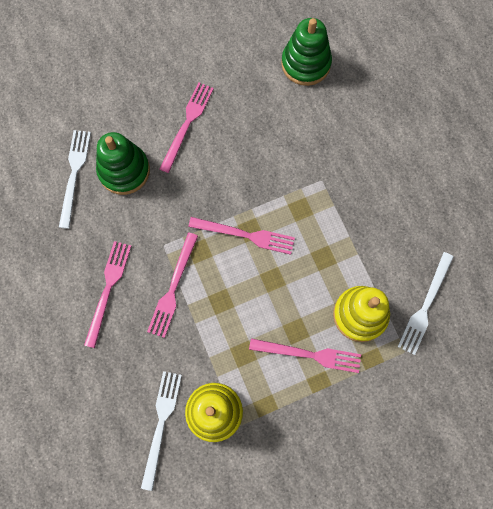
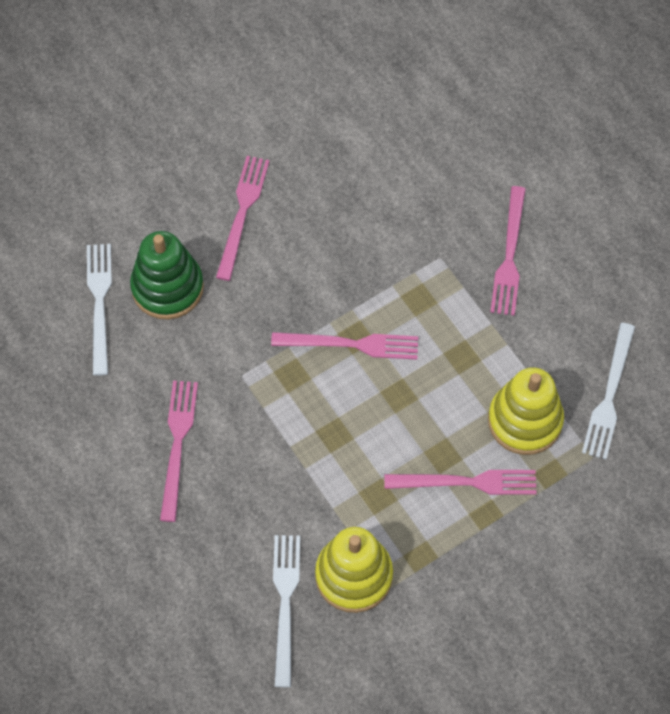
camera: 10 degrees left, 10 degrees down
pink fork [147,232,198,338] -> pink fork moved to [490,186,526,316]
green stacking toy [281,18,332,86] -> none

